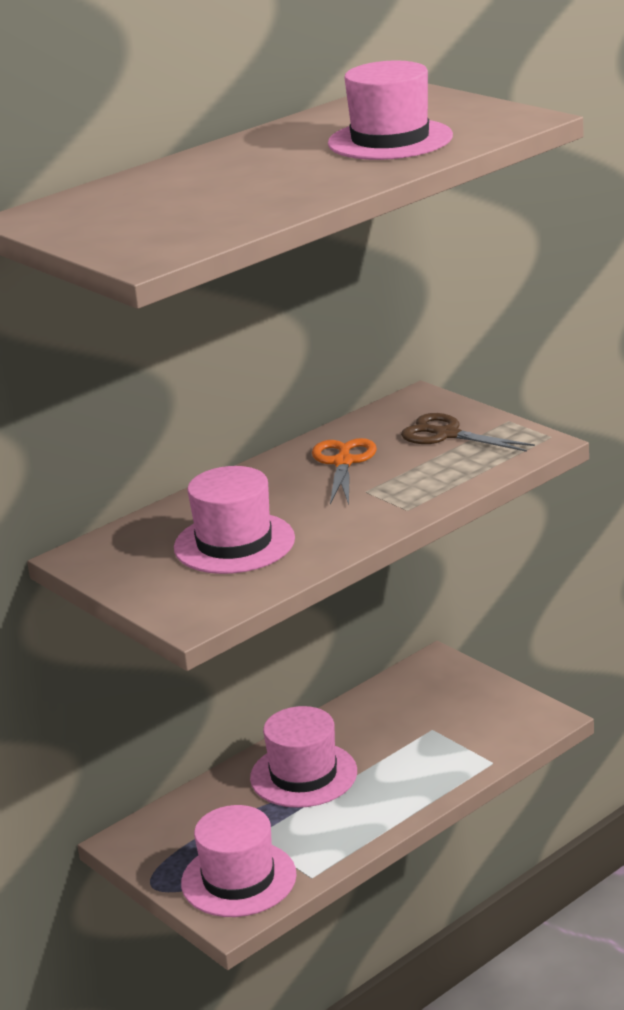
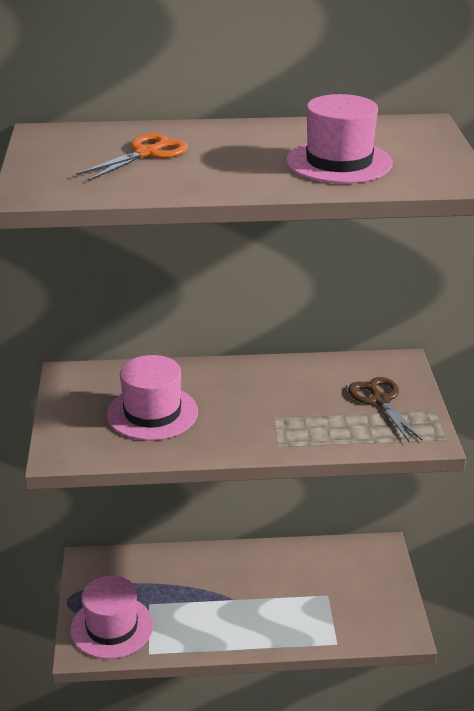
camera: 35 degrees right, 5 degrees up
pink hat [250,706,357,808] -> none
orange scissors [312,438,377,505] -> orange scissors moved to [76,133,188,181]

